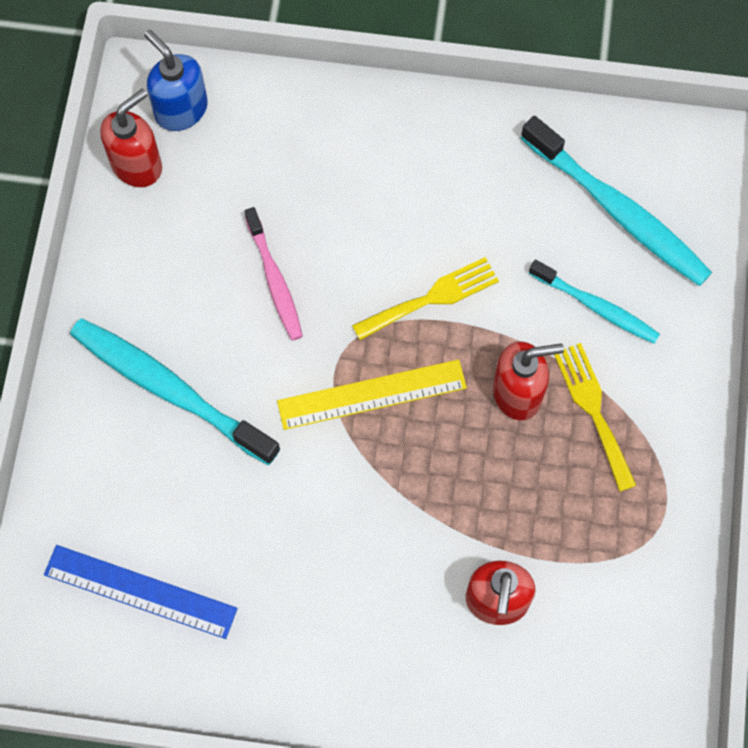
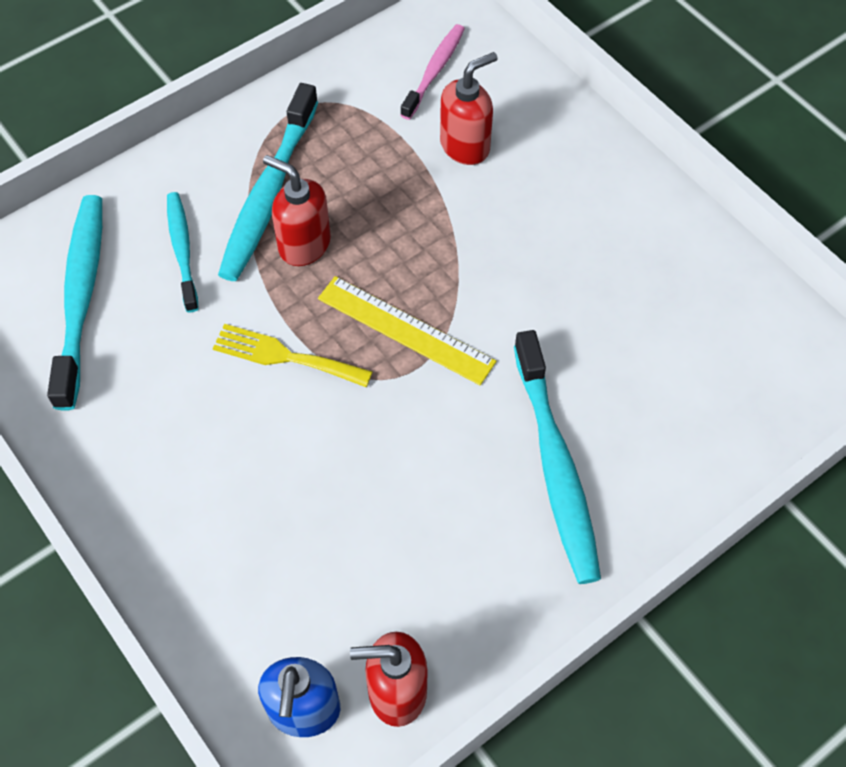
camera: 135 degrees left, 10 degrees down
blue ruler [44,545,238,639] -> none
pink toothbrush [245,207,303,341] -> pink toothbrush moved to [401,24,465,120]
yellow fork [554,343,637,492] -> turquoise toothbrush [218,83,318,281]

